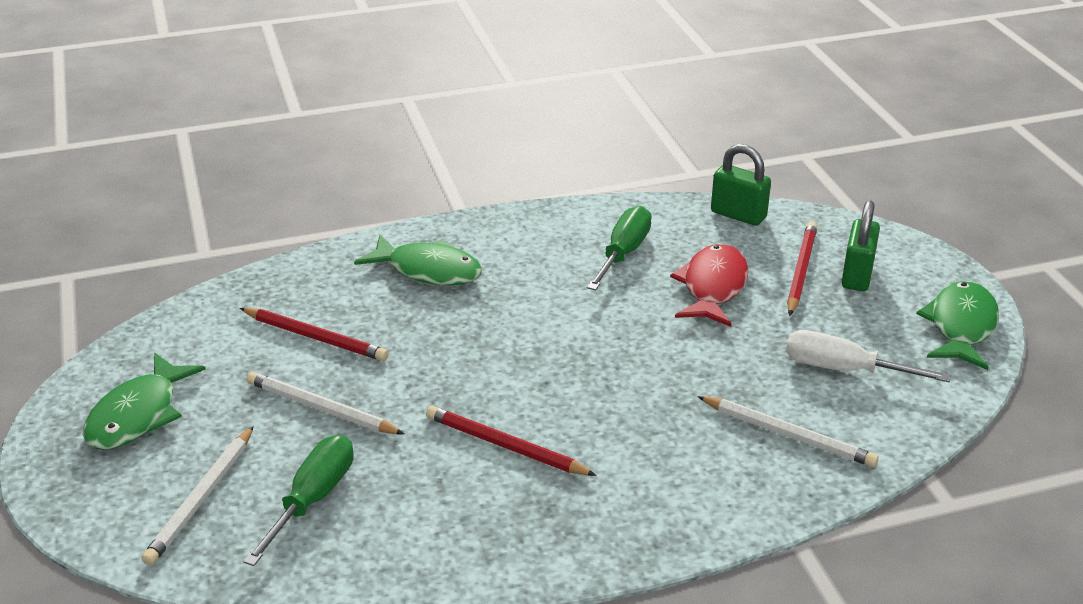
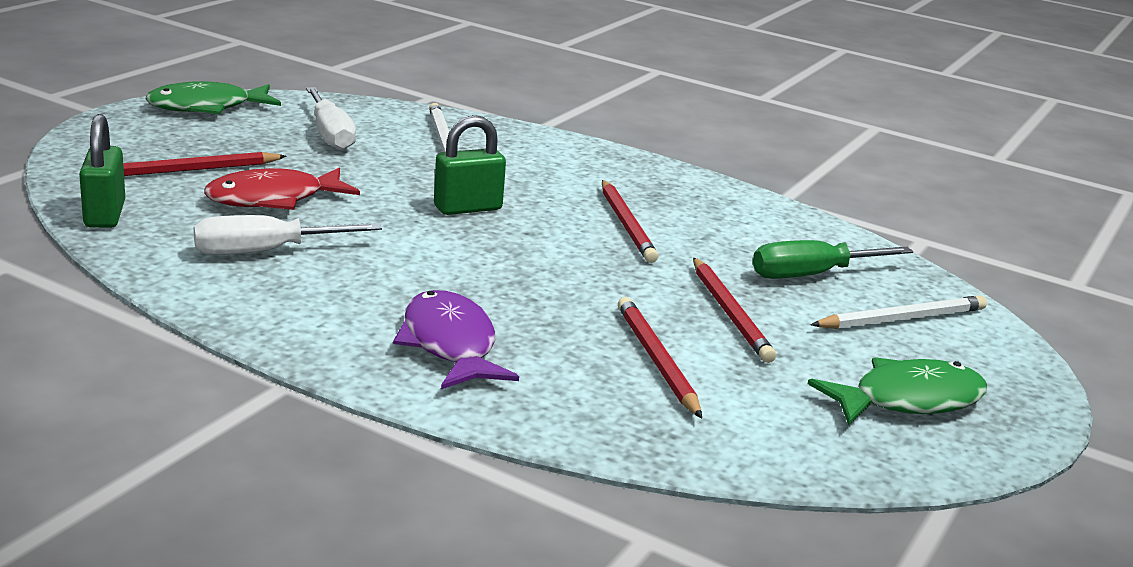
camera: 135 degrees left, 10 degrees down
white pencil [247,372,404,434] -> red pencil [693,257,776,363]
green fish [354,235,482,286] -> purple fish [393,290,519,389]
green screwdriver [587,206,652,290] -> white screwdriver [194,215,382,255]
green padlock [842,200,880,291] -> green padlock moved to [434,115,506,215]

